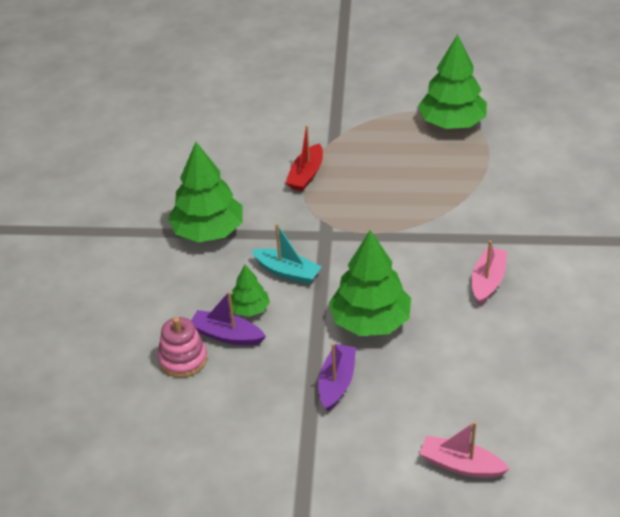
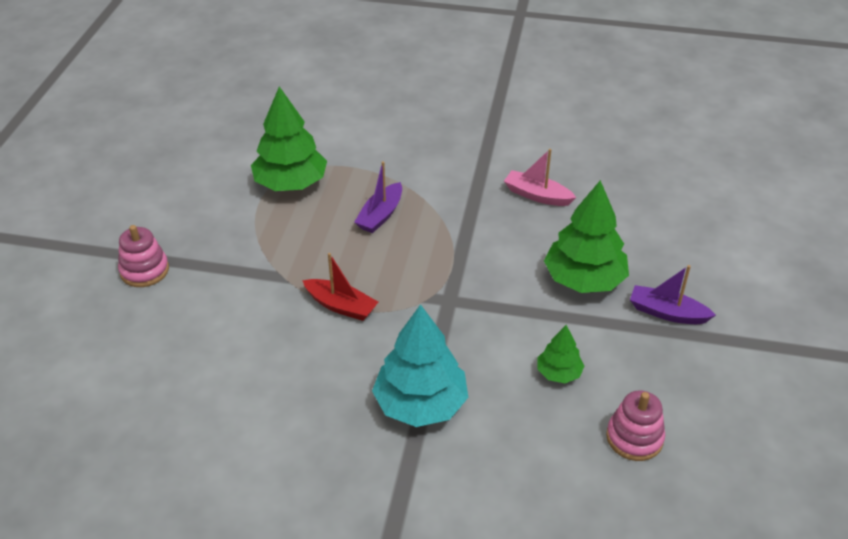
camera: 85 degrees left, 0 degrees up
green tree [168,142,242,242] -> turquoise tree [372,304,469,427]
purple boat [191,291,266,346] -> purple boat moved to [354,161,402,233]
turquoise boat [251,223,322,284] -> none
pink boat [420,421,509,478] -> none
none -> pink stacking toy [118,225,169,287]

